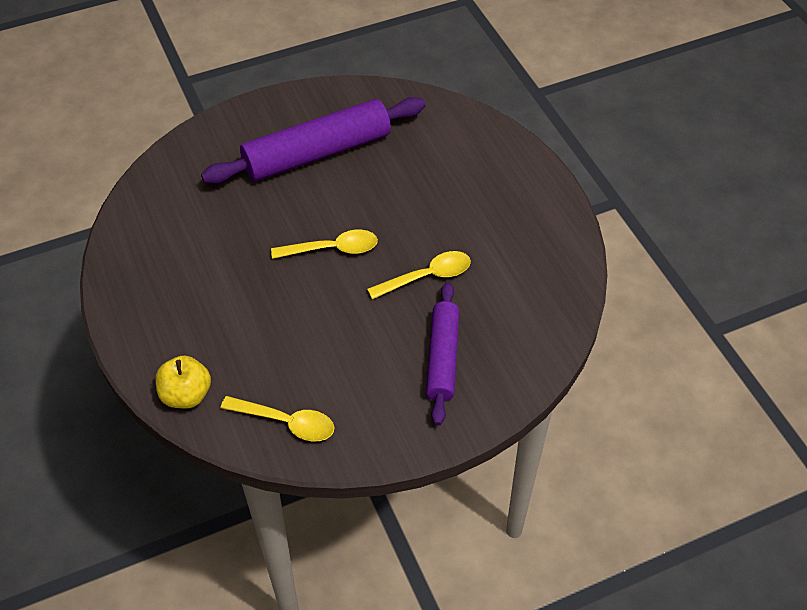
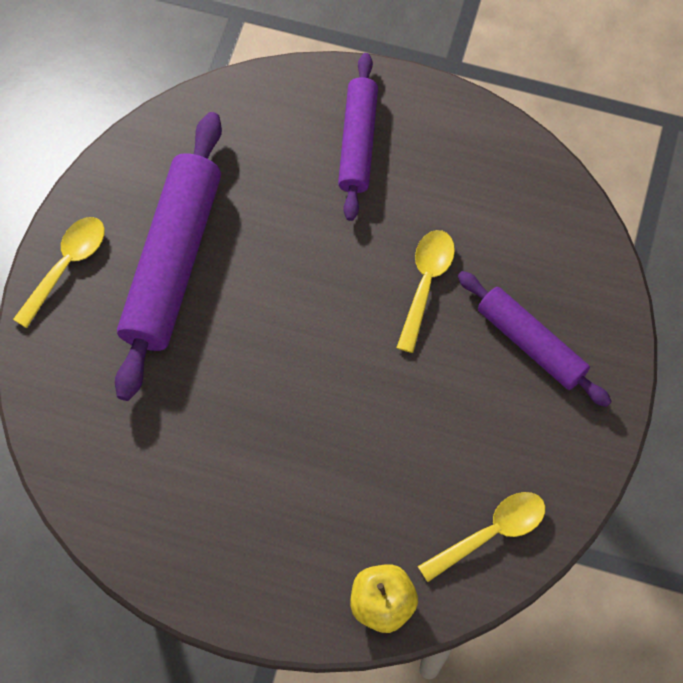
camera: 50 degrees left, 15 degrees up
yellow spoon [271,230,378,259] -> yellow spoon moved to [13,217,105,328]
none -> purple rolling pin [338,53,378,221]

